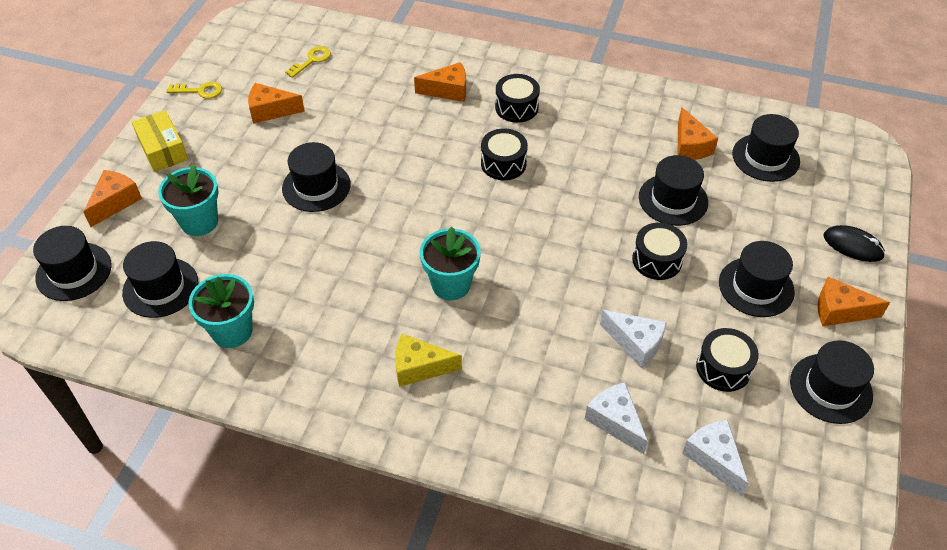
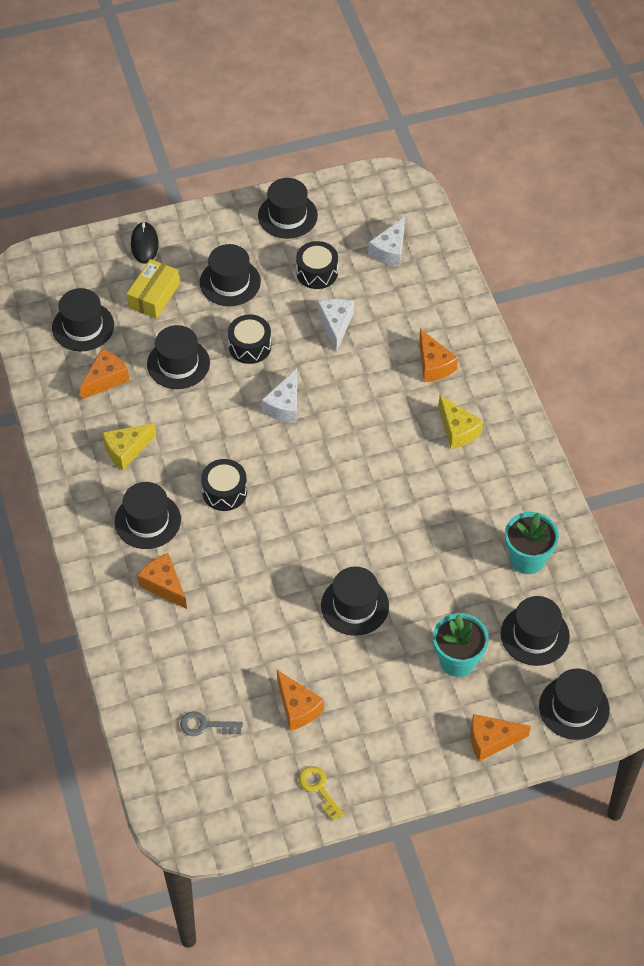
camera: 125 degrees left, 5 degrees up
yellow box [132,110,188,172] -> yellow box moved to [127,259,180,319]
yellow key [285,46,331,78] -> grey key [180,712,243,736]
turquoise flower pot [420,226,481,300] -> none
black drum [495,74,540,123] -> black hat [115,482,181,549]
white cheese [585,382,648,454] -> white cheese moved to [261,369,297,423]
orange cheese [818,277,890,326] -> orange cheese moved to [419,329,458,382]
none -> yellow cheese [102,423,156,470]

